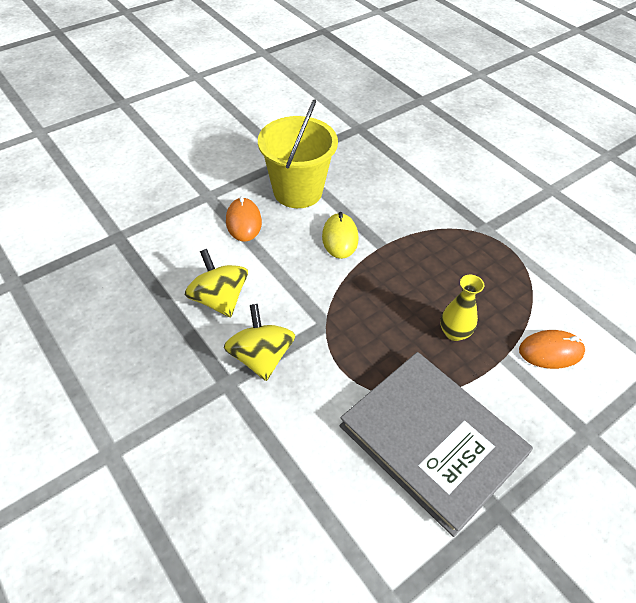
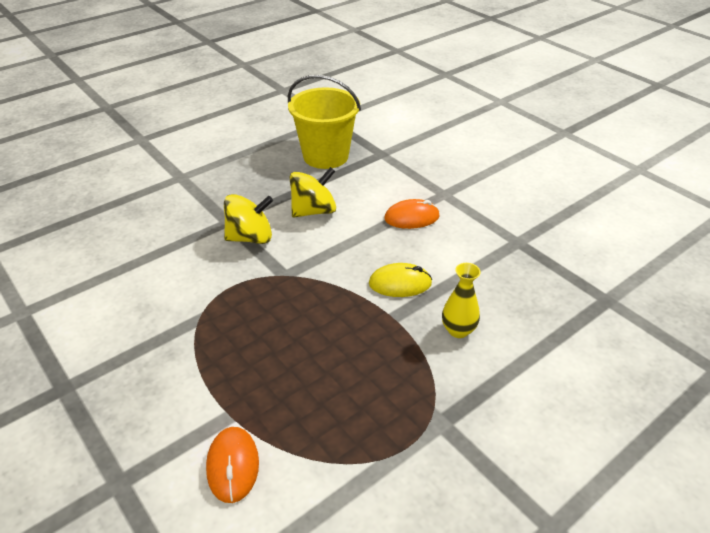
camera: 90 degrees right, 10 degrees down
yellow bucket [258,99,338,208] -> yellow bucket moved to [288,75,361,169]
grey book [340,352,533,537] -> none
yellow vase [440,275,484,341] -> yellow vase moved to [442,263,481,338]

